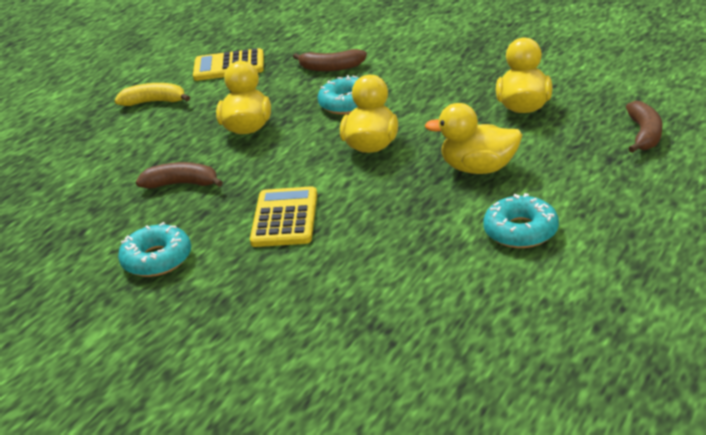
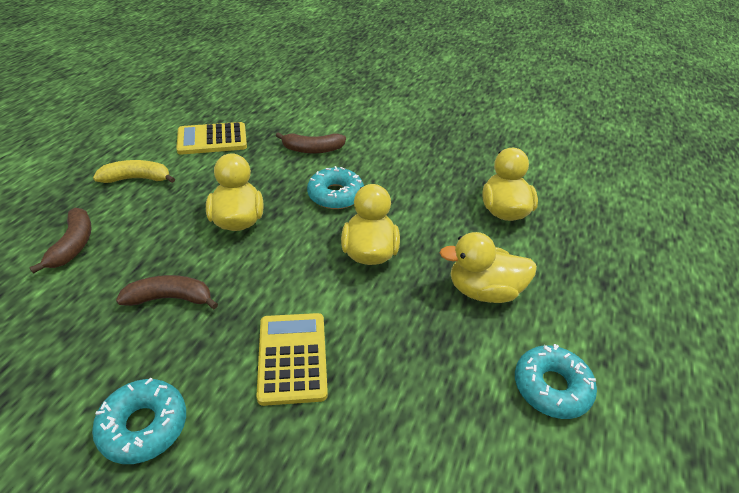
camera: 15 degrees left, 10 degrees up
brown banana [626,101,662,153] -> brown banana moved to [29,208,92,274]

